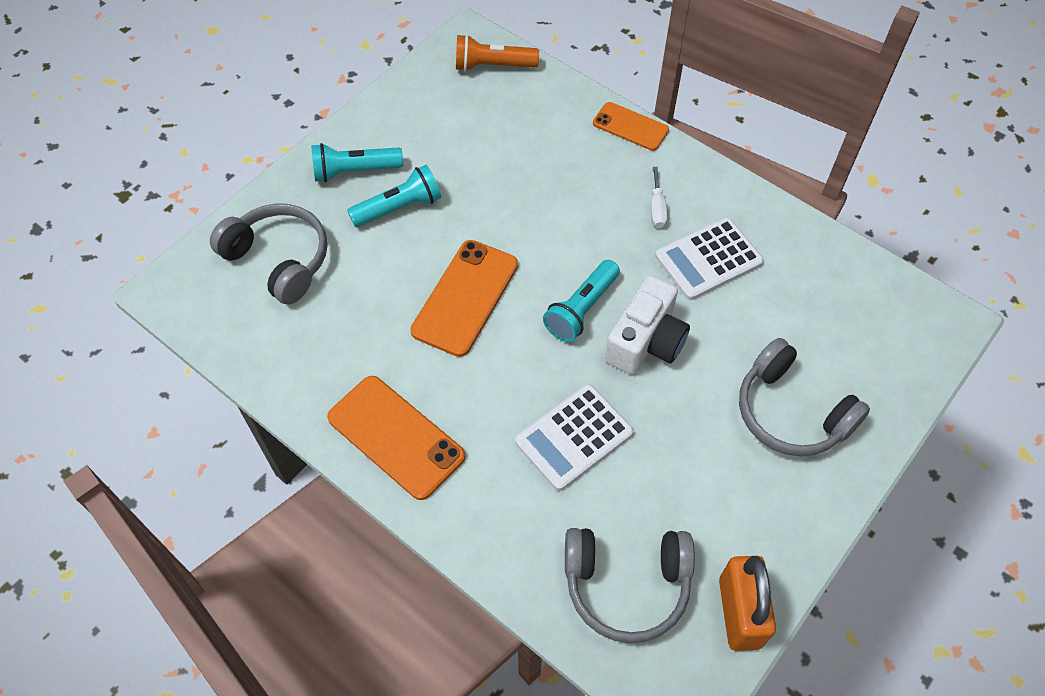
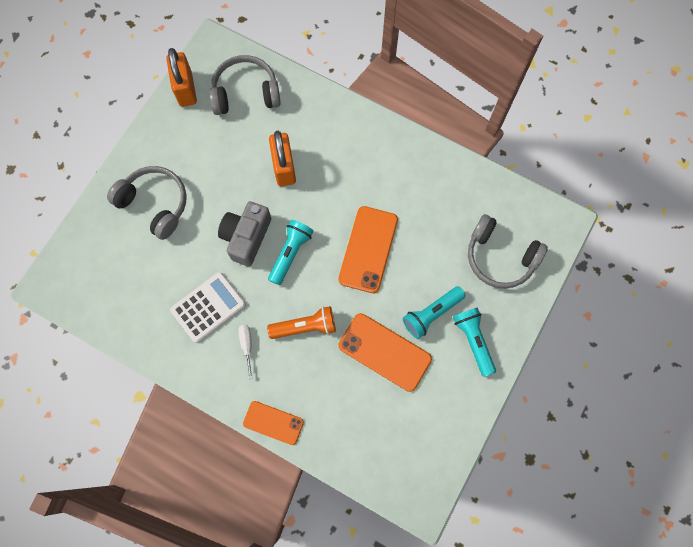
camera: 170 degrees right, 15 degrees up
turquoise flashlight [311,143,403,182] -> turquoise flashlight turned 90 degrees counterclockwise [453,307,496,377]
orange phone [327,376,465,500] -> orange phone moved to [338,313,432,392]
orange flashlight [456,34,539,71] -> orange flashlight moved to [267,306,336,339]
white calculator [515,384,634,491] -> orange padlock [269,131,296,186]
white camera [605,275,690,375] -> grey camera [218,201,271,267]

